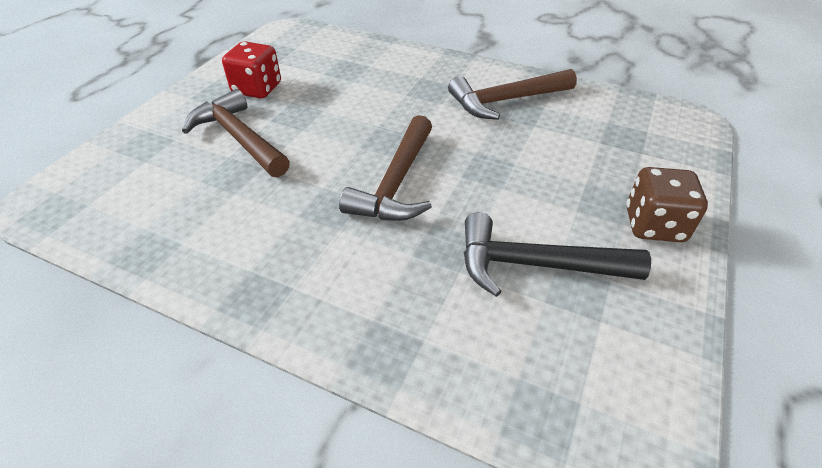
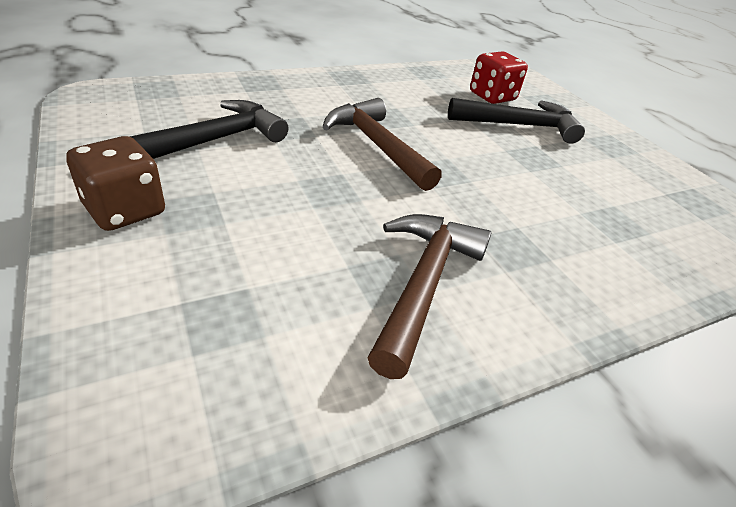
camera: 125 degrees right, 5 degrees down
brown hammer [182,89,290,177] -> black hammer [448,98,585,144]
red dice [222,41,281,98] -> red dice moved to [470,52,528,104]

